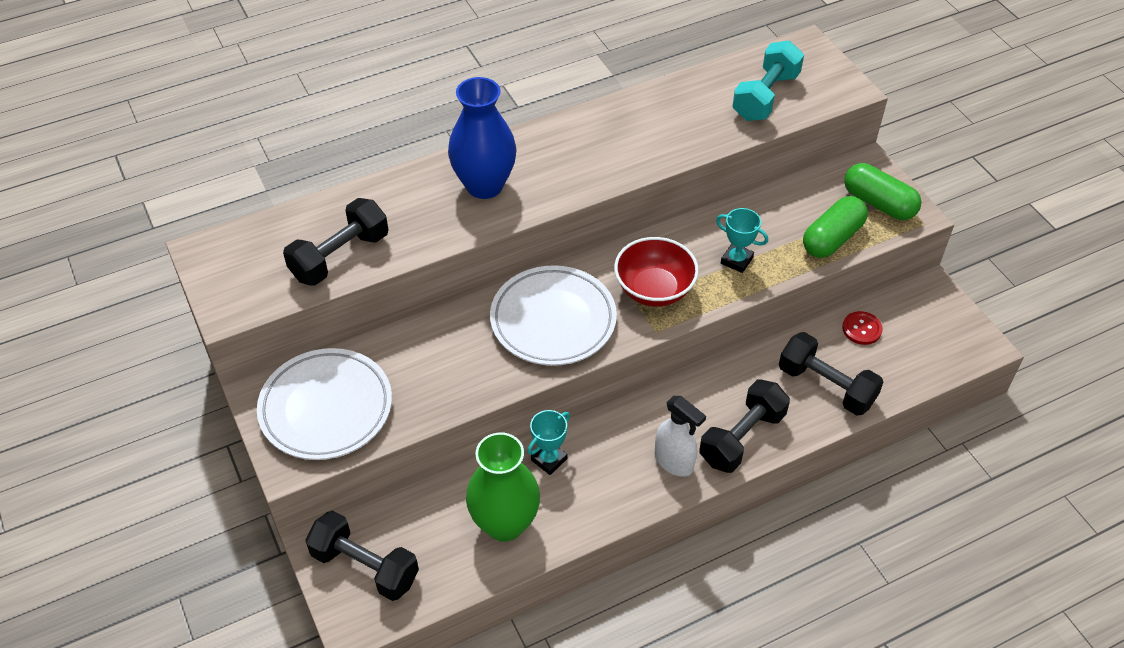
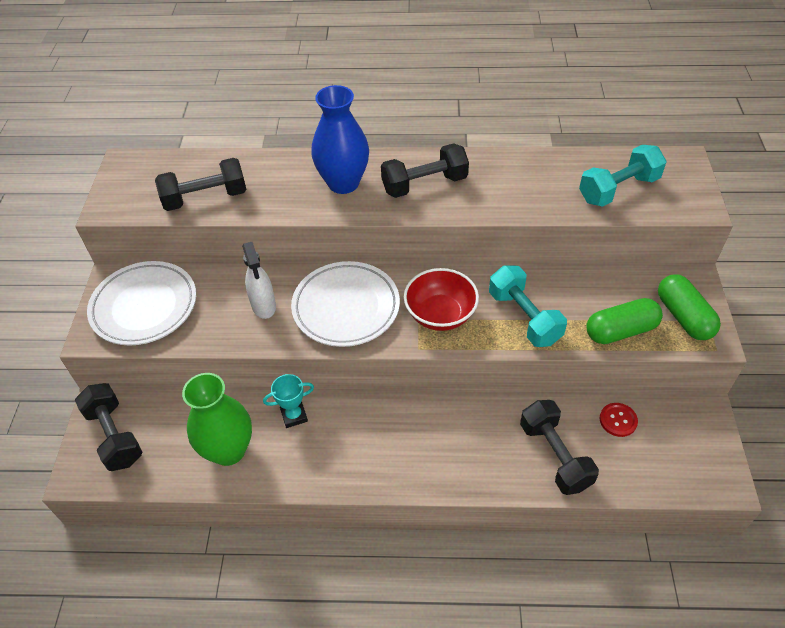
camera: 30 degrees right, 0 degrees up
white spray bottle [655,396,706,477] -> white spray bottle moved to [242,242,276,319]
black dumbbell [699,380,790,473] -> black dumbbell moved to [381,143,469,198]
turquoise trophy [716,208,768,273] -> turquoise dumbbell [489,265,567,347]

